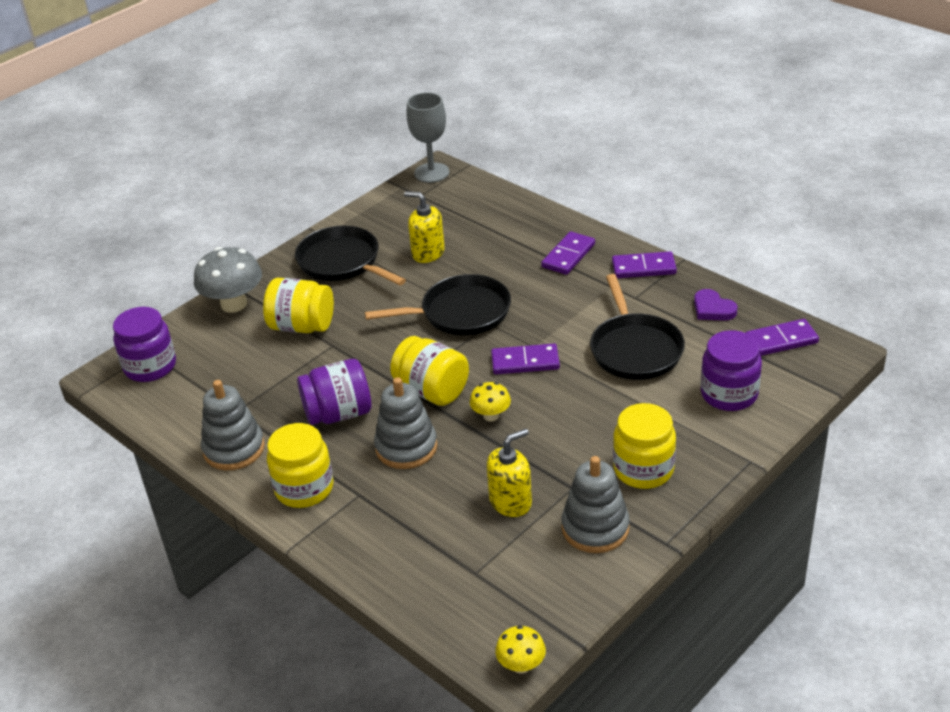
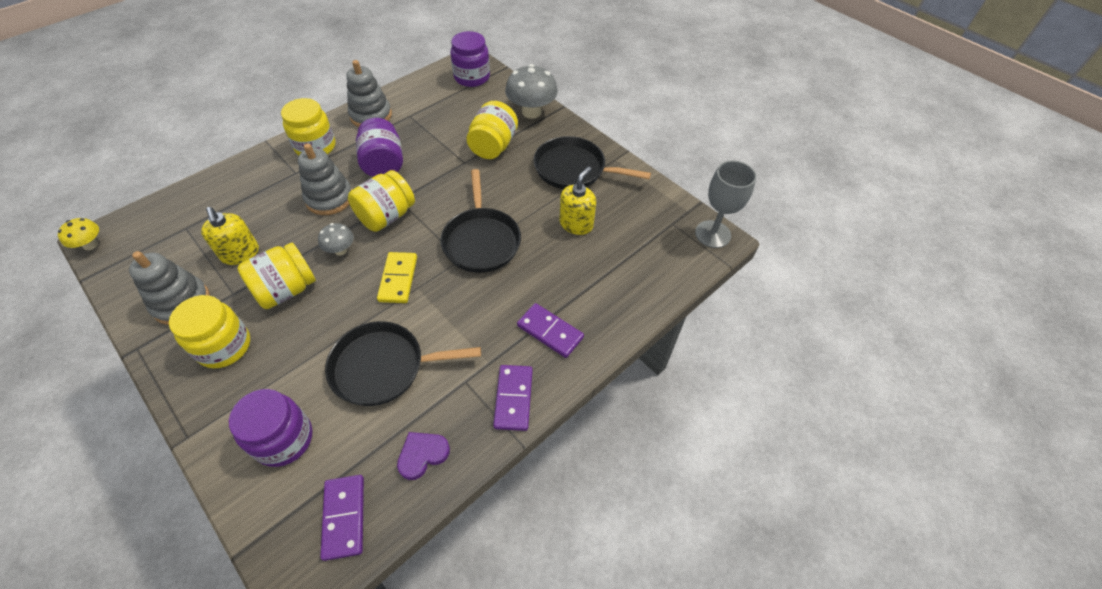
camera: 90 degrees right, 15 degrees up
black pan [295,225,406,285] -> black pan turned 120 degrees counterclockwise [534,136,651,189]
yellow mushroom [470,382,511,421] -> grey mushroom [318,223,354,255]
purple domino [491,344,560,374] -> yellow domino [377,252,417,303]
none -> yellow jar [237,243,316,309]

